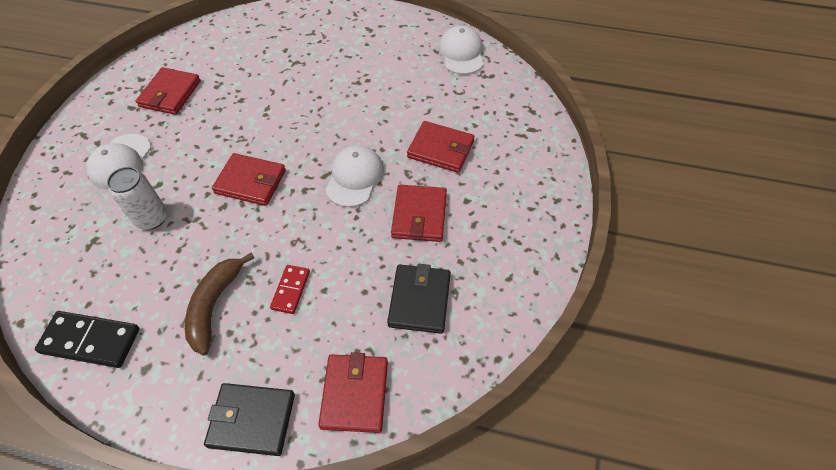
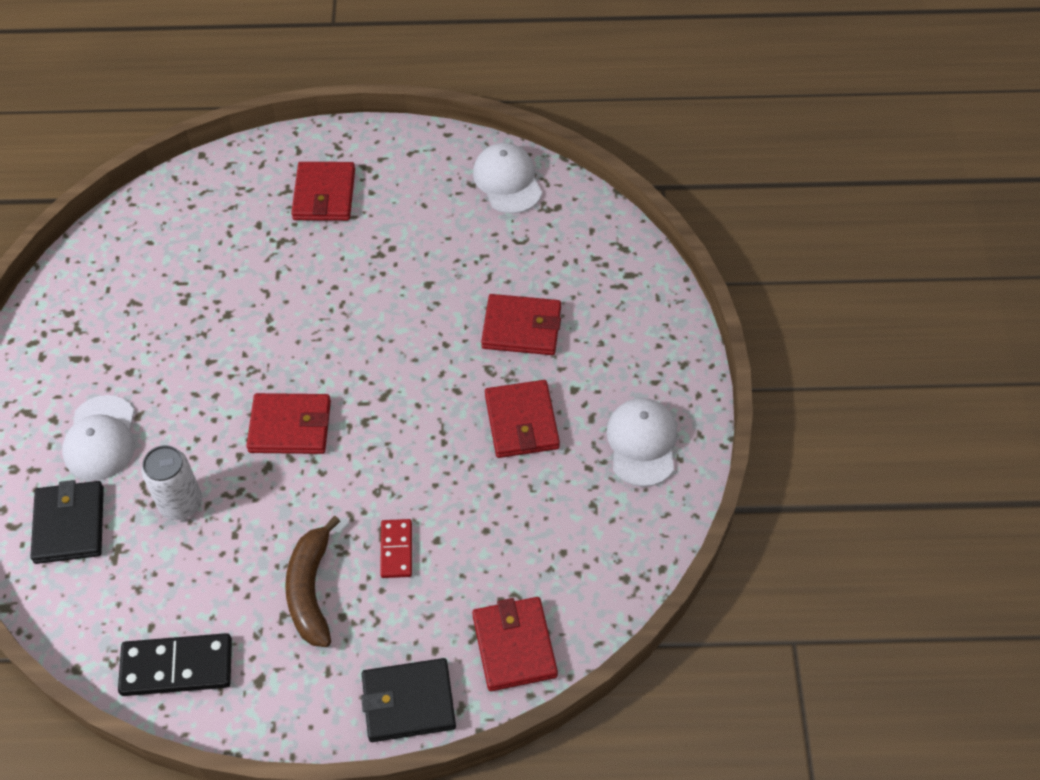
camera: 15 degrees left, 0 degrees up
red wallet [136,67,201,115] -> red wallet moved to [291,162,355,221]
white cap [325,145,384,207] -> white cap moved to [606,398,677,487]
black wallet [387,264,451,334] -> black wallet moved to [30,480,104,564]

